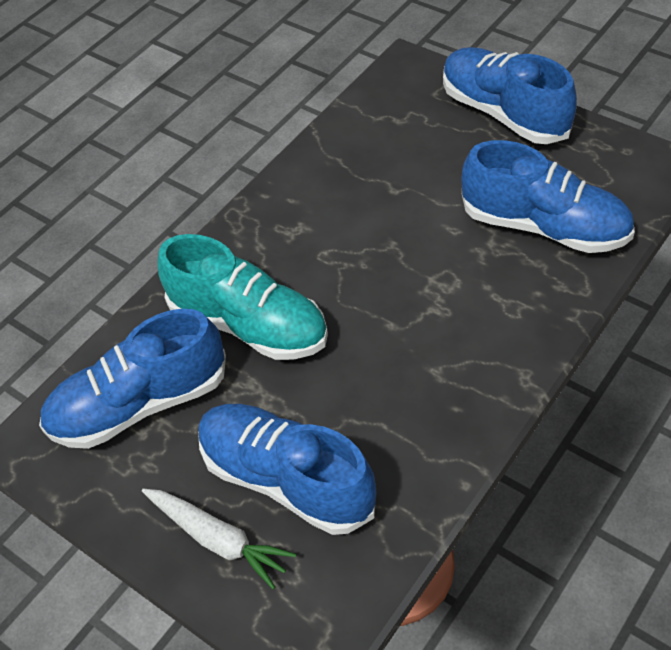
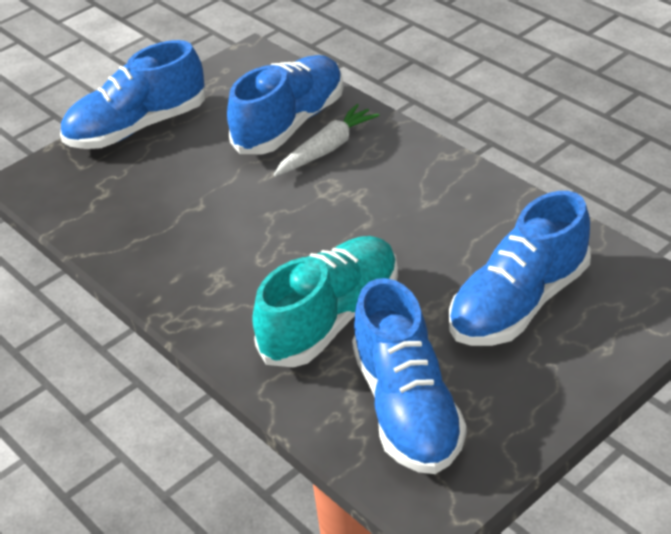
camera: 80 degrees left, 10 degrees down
white carrot [142,489,296,589] -> white carrot moved to [274,104,380,176]

